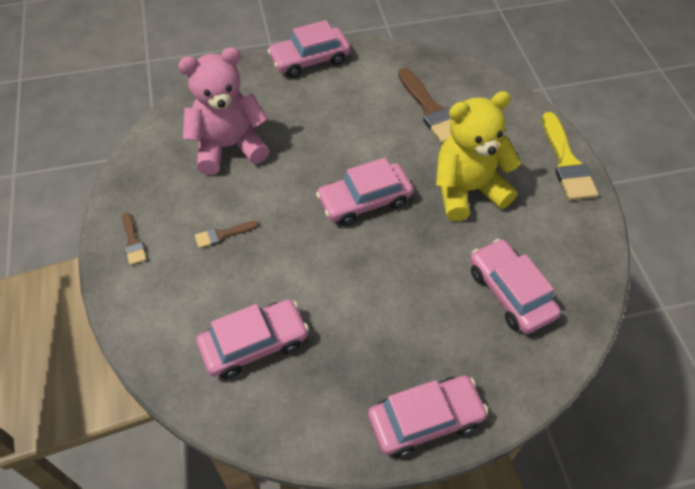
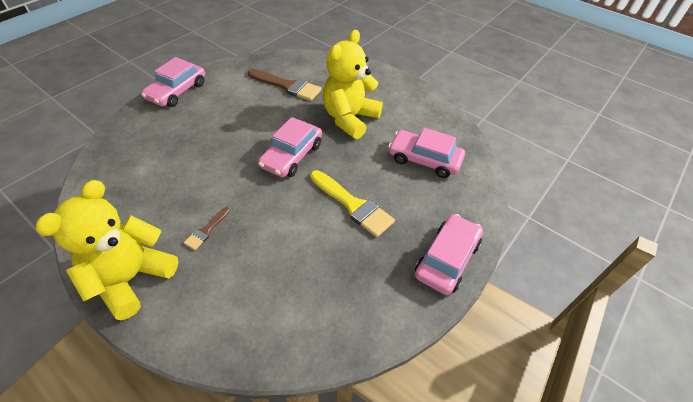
camera: 40 degrees left, 5 degrees down
brown brush [122,213,147,265] -> yellow teddy bear [35,180,179,320]
pink teddy bear [178,47,270,175] -> none
pink car [196,299,309,379] -> none
yellow brush [542,112,598,200] -> yellow brush moved to [310,170,395,237]

